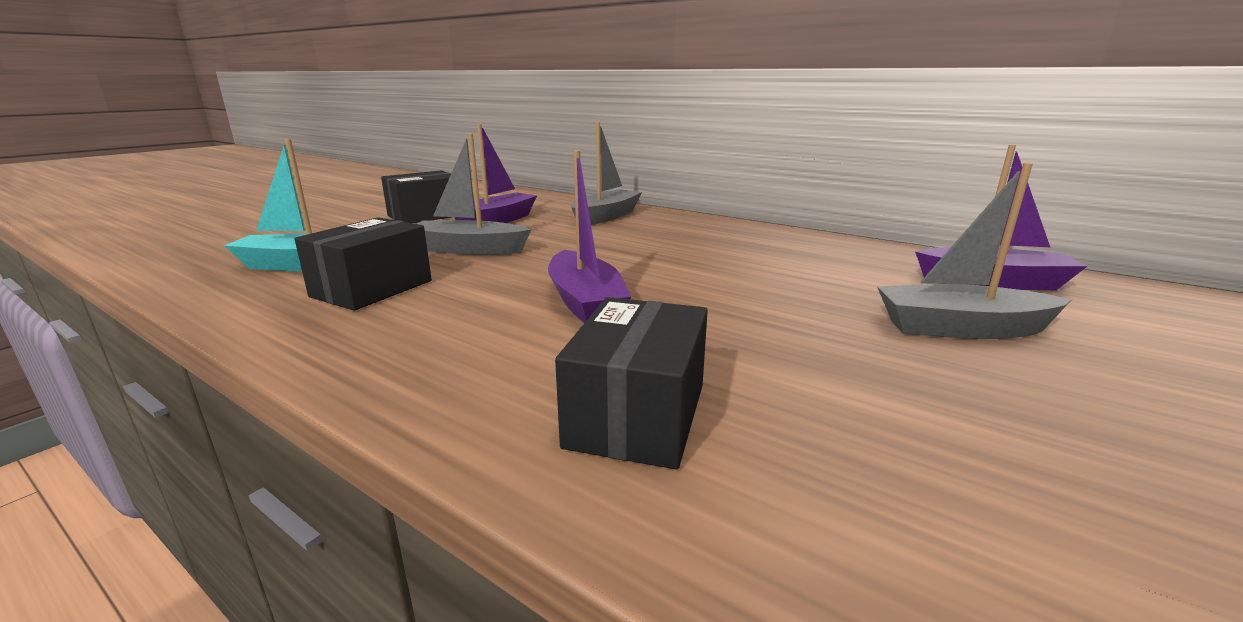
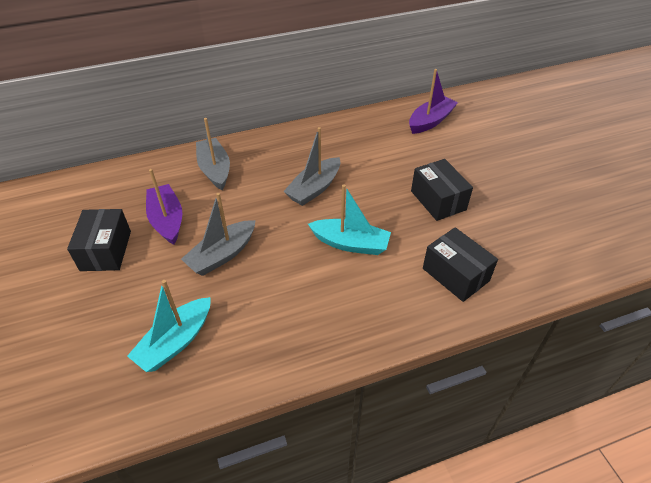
camera: 55 degrees left, 25 degrees up
black box [295,217,432,311] -> black box moved to [411,159,473,221]
purple boat [548,150,631,323] -> turquoise boat [308,184,391,255]
grey boat [877,163,1072,339] -> grey boat moved to [283,127,340,206]

